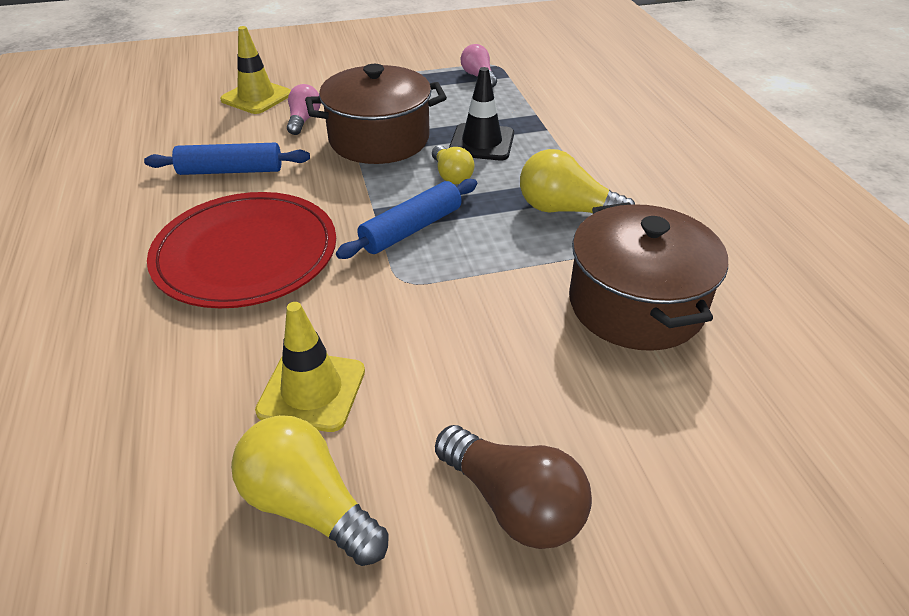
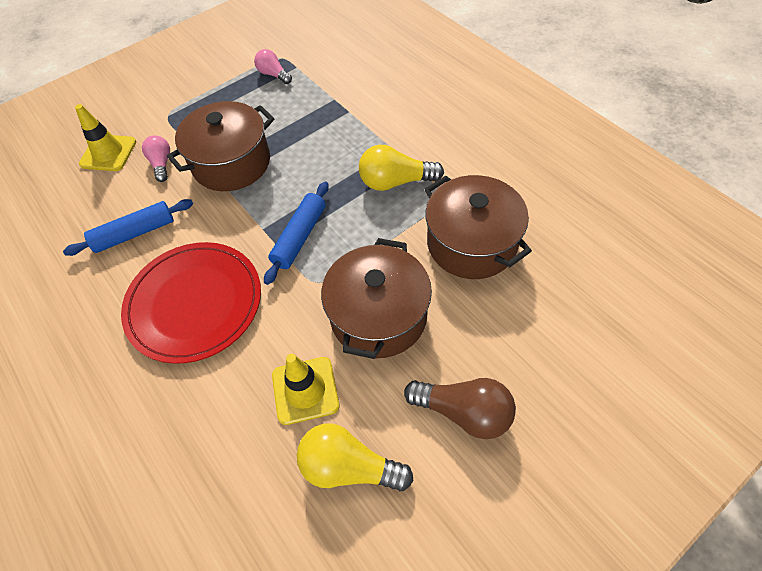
camera: 20 degrees left, 15 degrees up
yellow light bulb [432,145,474,184] -> none
black traffic cone [449,67,514,160] -> none
none -> brown pot [321,238,432,359]

